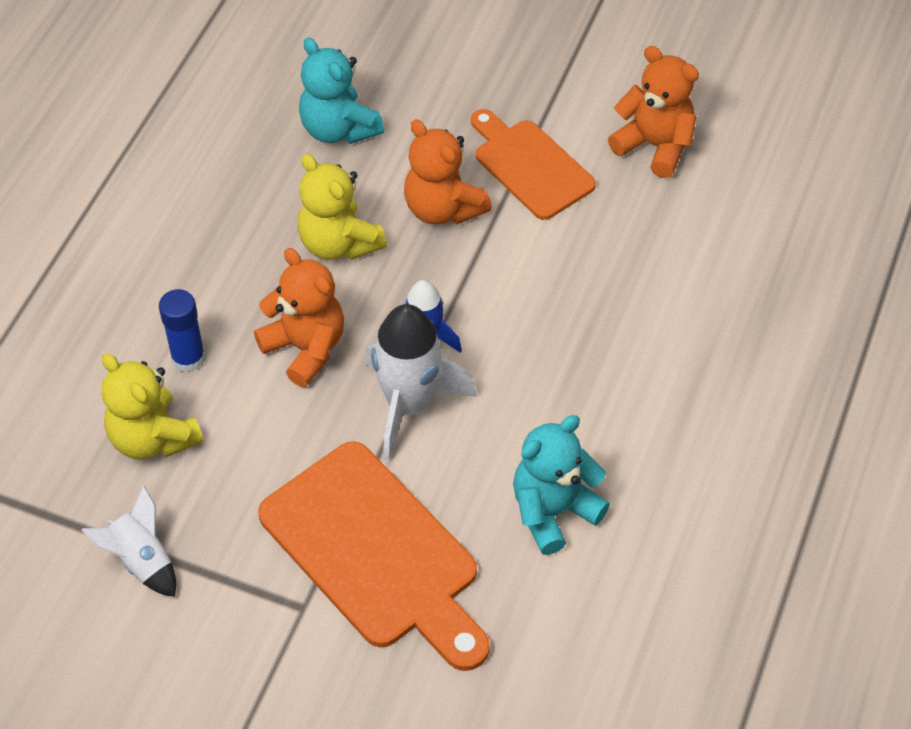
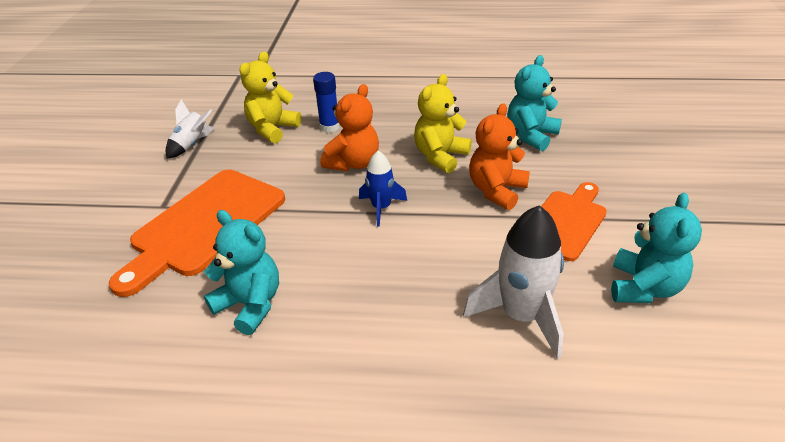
camera: 75 degrees right, 15 degrees down
white rocket [365,304,477,461] -> white rocket moved to [463,205,564,359]
orange teddy bear [608,46,699,178] -> turquoise teddy bear [611,193,702,303]

